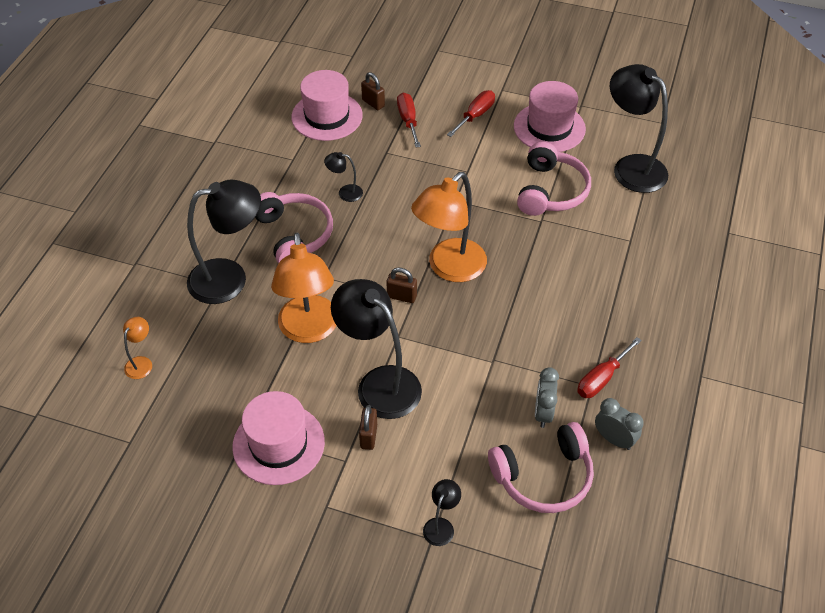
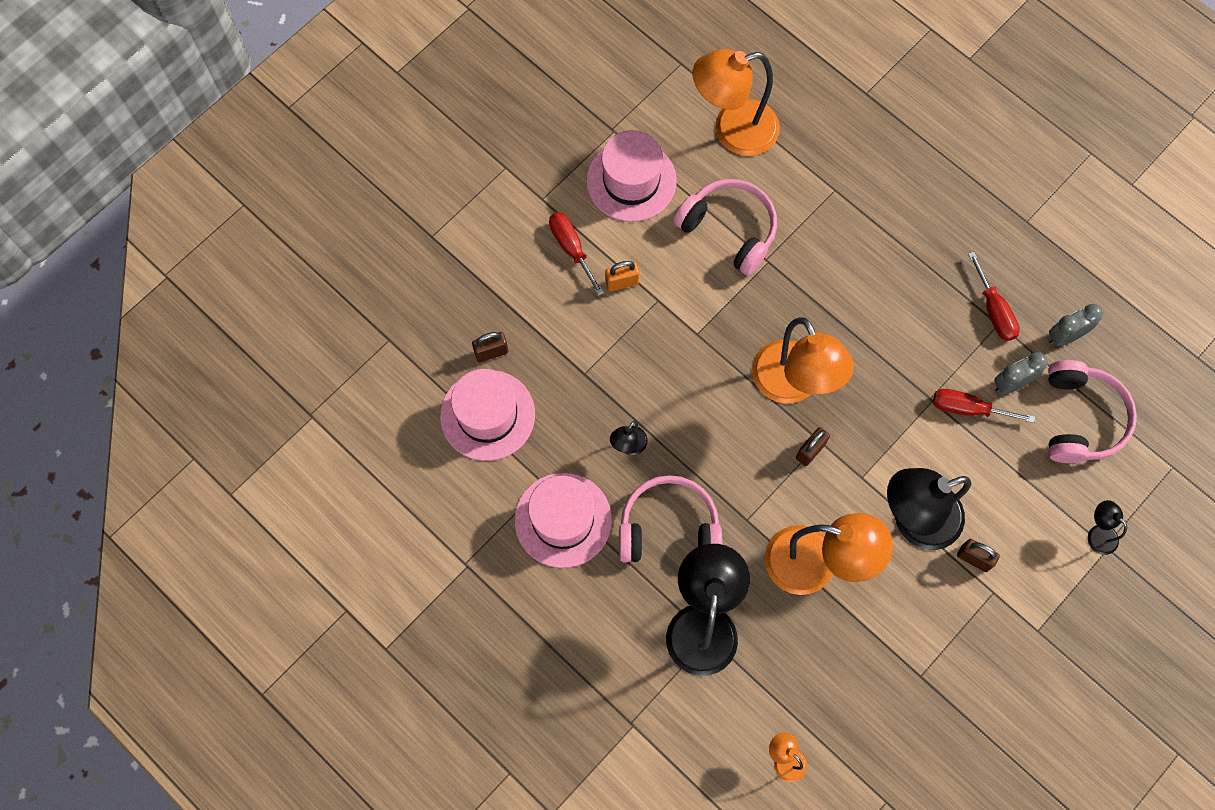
camera: 65 degrees left, 20 degrees up
pink hat [232,391,325,485] -> pink hat moved to [514,473,612,568]
red screwdriver [397,93,421,148] -> red screwdriver moved to [933,389,1035,423]
grey clock [535,367,559,428] -> grey clock turned 120 degrees clockwise [994,352,1048,394]
black lamp [610,64,668,193] -> orange lamp [692,49,780,156]
none -> orange padlock [605,261,639,292]

